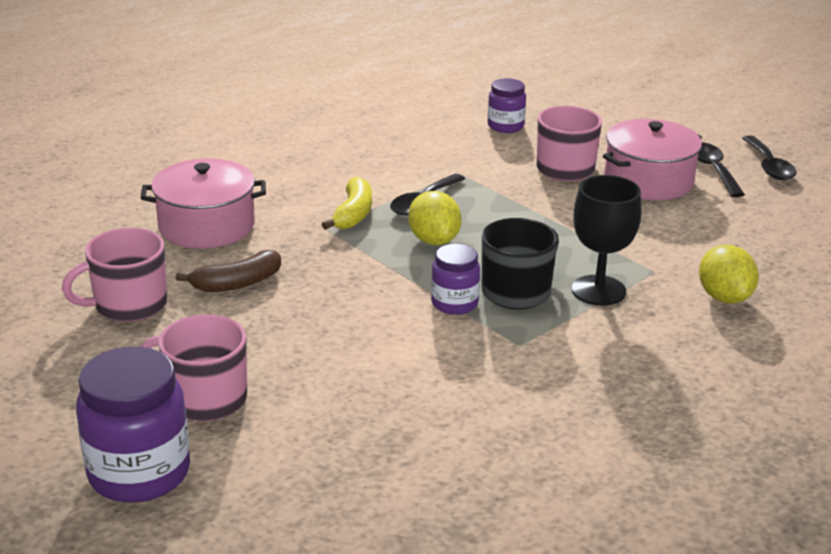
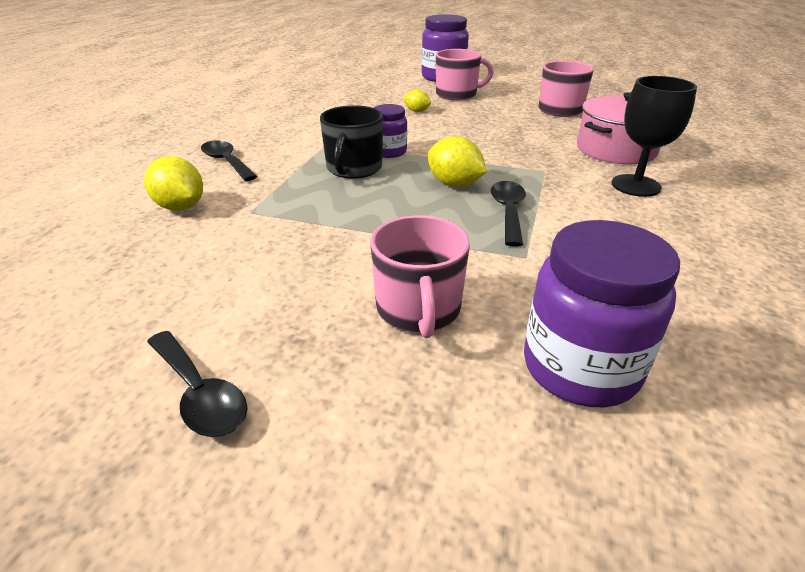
camera: 150 degrees right, 5 degrees up
brown banana [176,250,281,292] -> none
yellow banana [322,176,372,230] -> none
purple jar [488,78,526,133] -> purple jar [524,220,680,407], size x1.77
black goblet [572,175,641,306] -> black goblet moved to [612,76,697,197]
pink pot [603,119,702,200] -> none
black spoon [742,136,797,180] -> black spoon moved to [201,140,257,181]
none -> yellow lemon [403,89,431,112]

